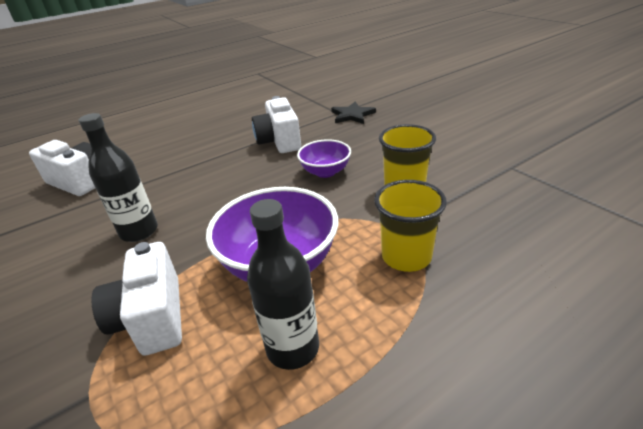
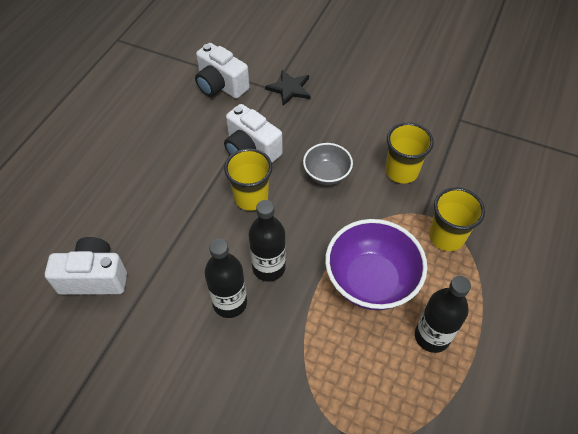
camera: 35 degrees left, 20 degrees up
white camera [91,242,182,356] -> white camera moved to [195,43,250,99]
purple bowl [297,139,351,178] -> grey bowl [303,143,353,185]
none -> yellow cup [224,148,272,211]
none -> black bottle [249,200,286,281]

